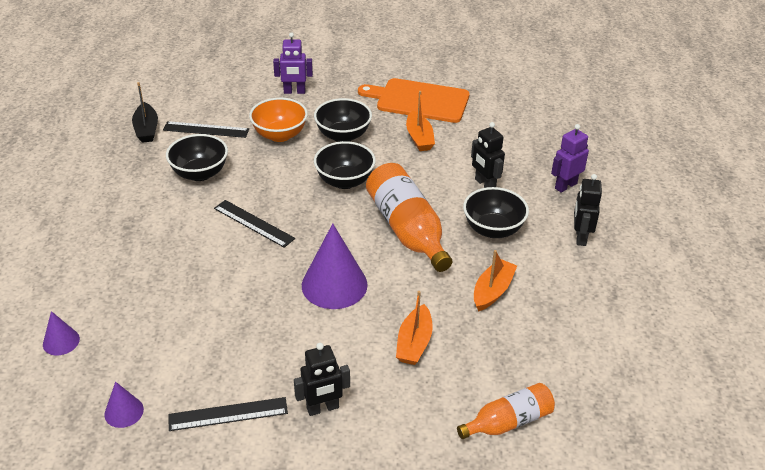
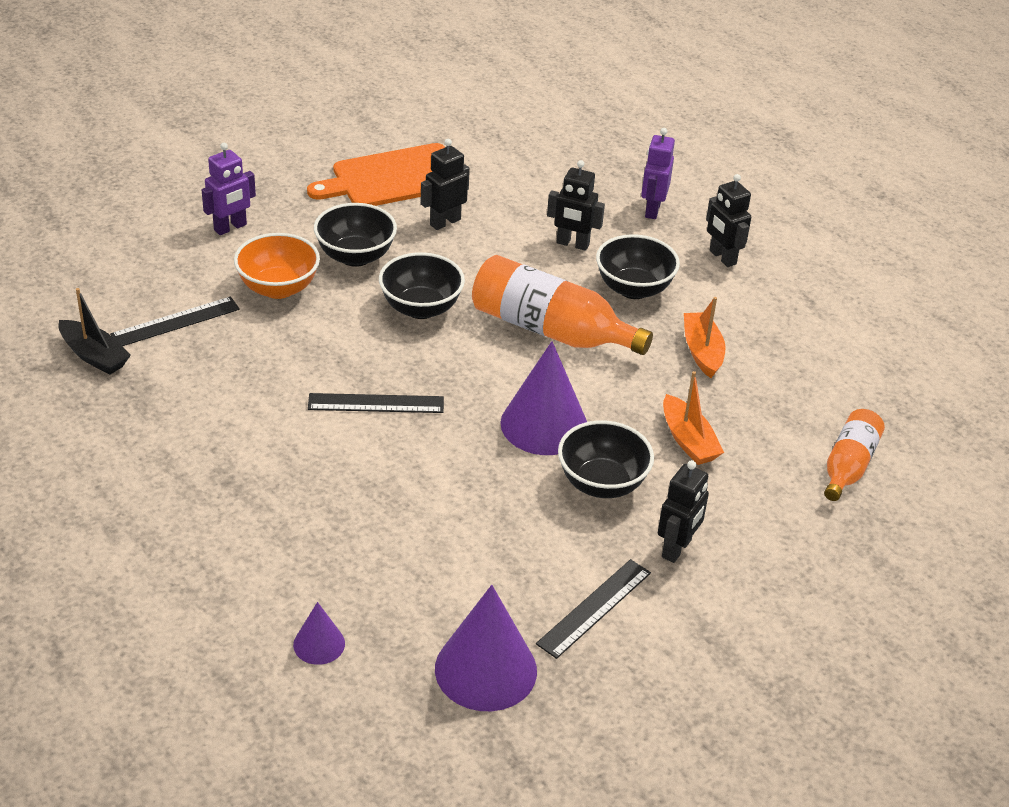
camera: 40 degrees left, 0 degrees up
purple cone [104,382,144,428] -> purple cone [435,585,537,711], size x1.97
black bowl [166,134,228,181] -> black bowl moved to [558,420,654,498]
orange boat [406,91,435,151] -> black robot [421,139,470,230]

